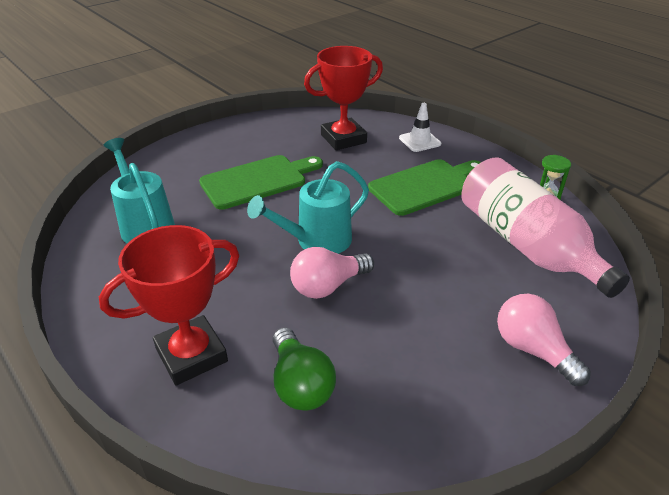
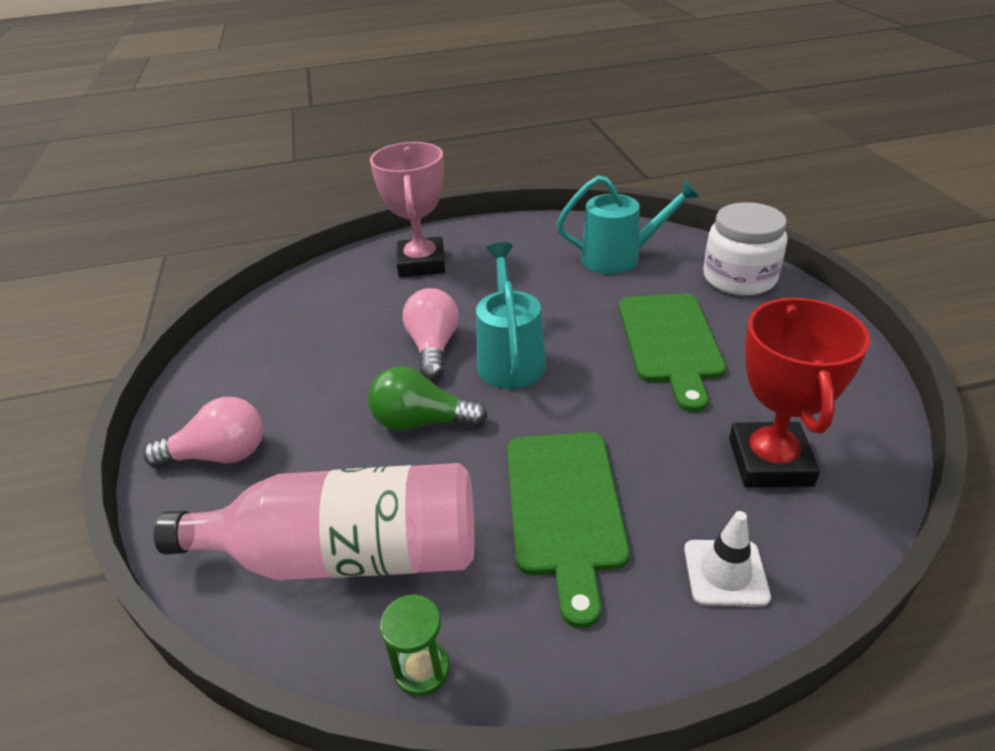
camera: 120 degrees right, 0 degrees up
red trophy [99,225,239,385] -> pink trophy [370,142,445,277]
green light bulb [273,327,336,411] -> green light bulb moved to [368,366,488,431]
none -> white jar [703,202,787,296]

